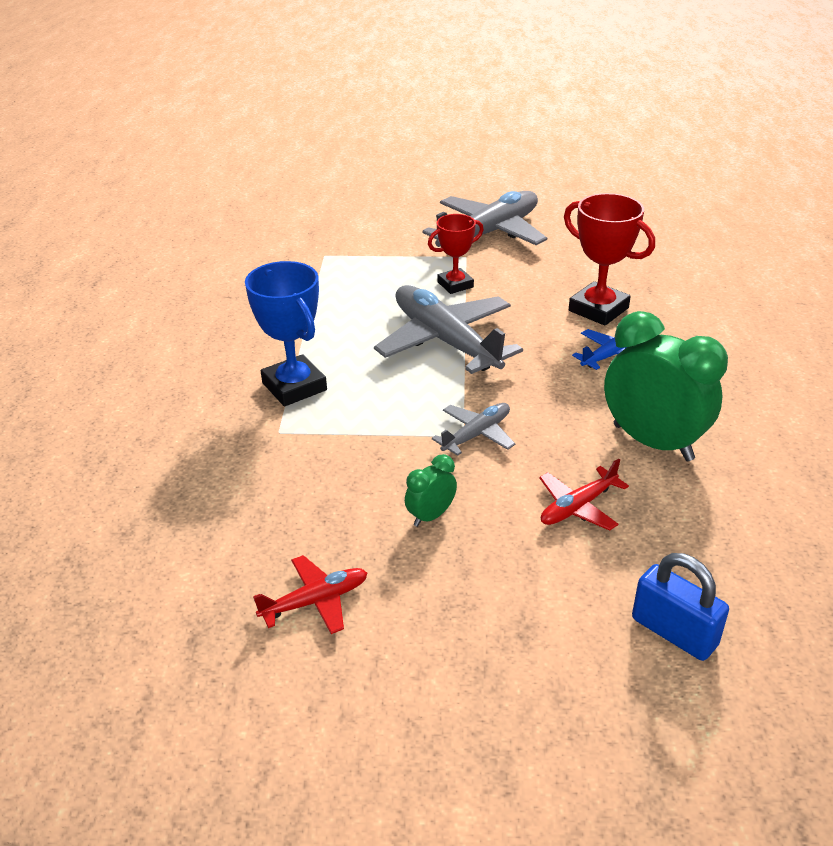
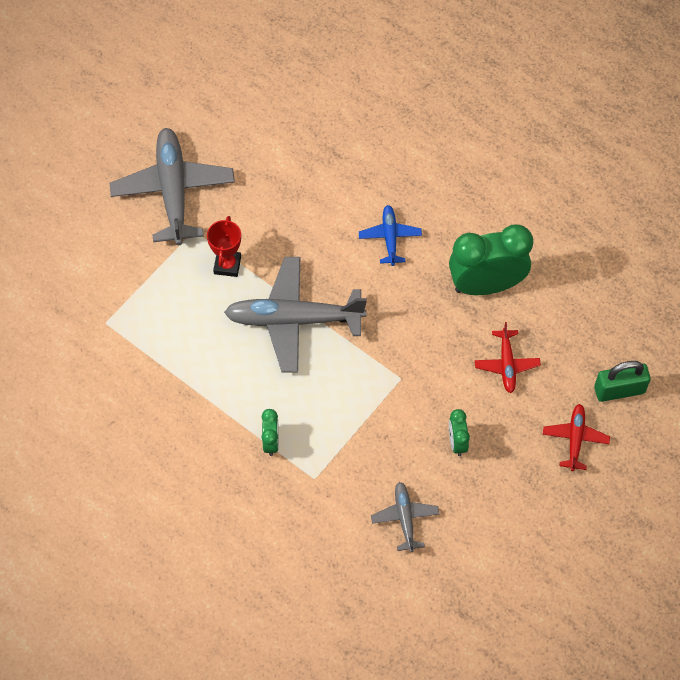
camera: 55 degrees left, 25 degrees up
blue trophy [245,261,327,406] -> green clock [261,409,279,456]
red plane [253,555,368,634] -> red plane moved to [543,404,610,471]
grey plane [432,403,515,456] -> grey plane moved to [371,482,439,552]
red trophy [564,193,655,326] -> none
blue padlock [632,553,729,661] -> green padlock [594,361,651,402]

